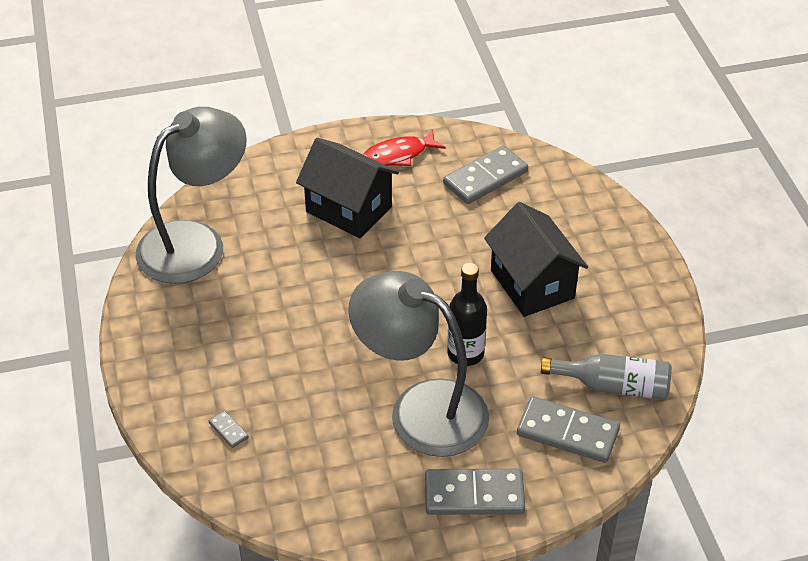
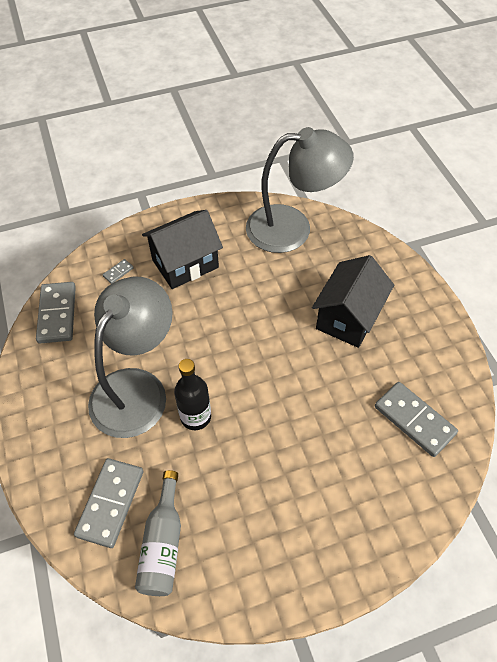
camera: 85 degrees right, 10 degrees up
grey lamp [136,107,247,284] -> grey lamp turned 45 degrees counterclockwise [246,127,354,253]
red fish [363,129,446,166] -> none
grey domino [425,469,525,515] -> grey domino moved to [36,282,76,343]
black house [484,202,588,317] -> black house moved to [142,210,223,289]

